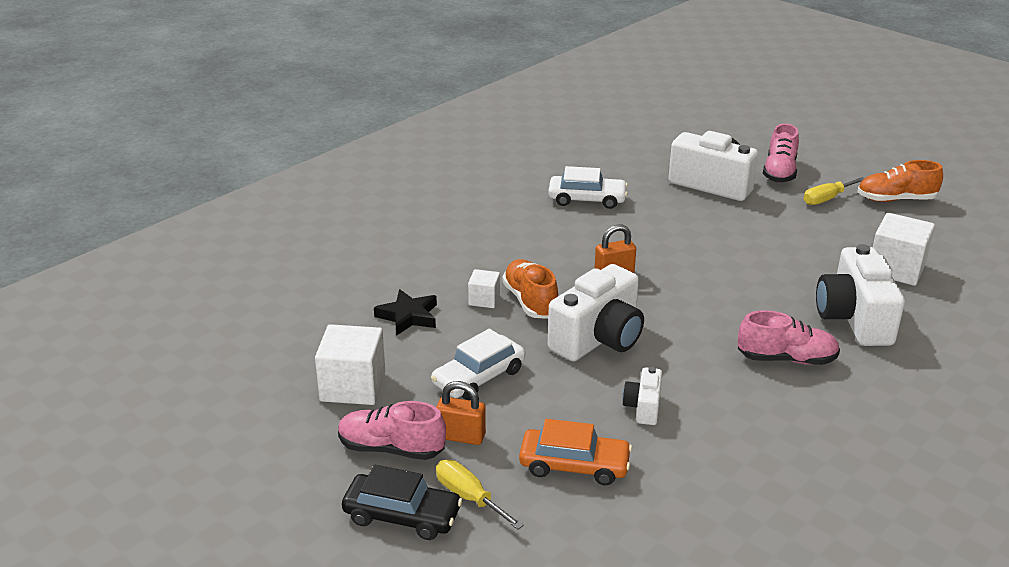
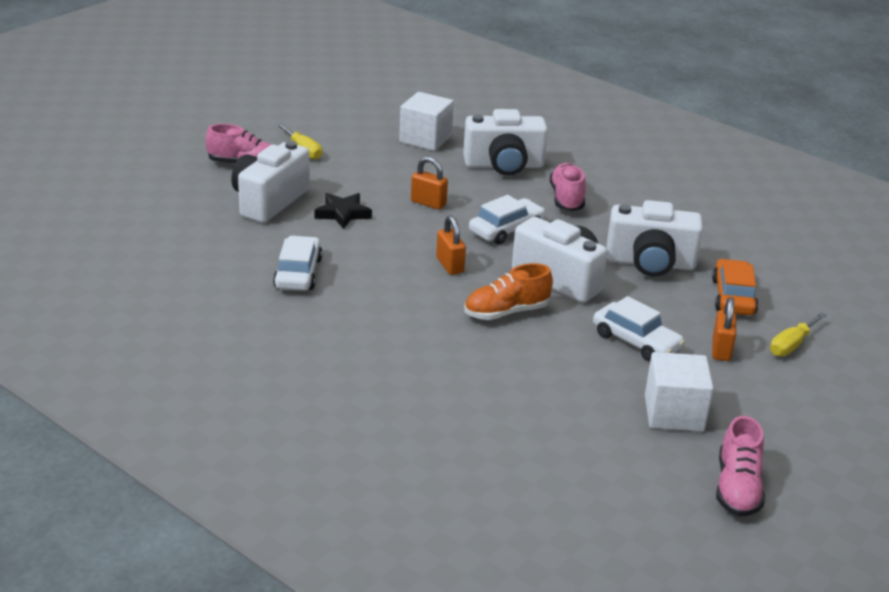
camera: 95 degrees left, 0 degrees up
pink shoe [338,401,446,460] -> pink shoe moved to [716,416,765,517]
black car [342,465,463,540] -> none
black star [374,289,437,336] -> black star moved to [314,193,372,229]
white cube [468,269,500,308] -> none
white camera [622,367,662,425] -> white camera [607,200,703,277], size x2.01
orange shoe [857,160,943,202] -> none
none -> orange padlock [411,156,448,210]
none -> white car [469,195,545,244]

